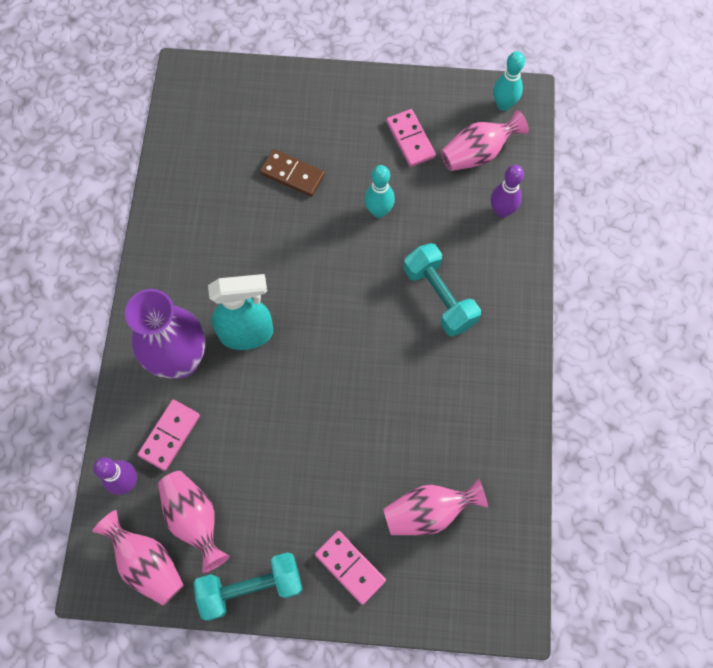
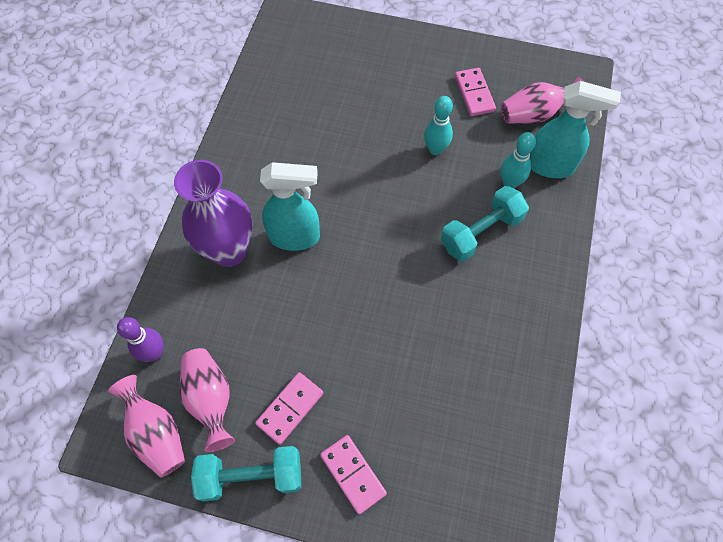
camera: 10 degrees right, 5 degrees down
pink domino [138,400,200,471] -> pink domino moved to [255,372,323,445]
brown domino [260,149,325,197] -> none
pink vase [383,478,488,535] -> none
turquoise dumbbell [404,243,481,337] -> turquoise dumbbell turned 75 degrees clockwise [441,186,529,262]
purple bowling pin [491,165,524,218] -> turquoise spray bottle [530,81,621,178]
turquoise bowling pin [493,51,525,111] -> turquoise bowling pin moved to [500,132,536,189]

